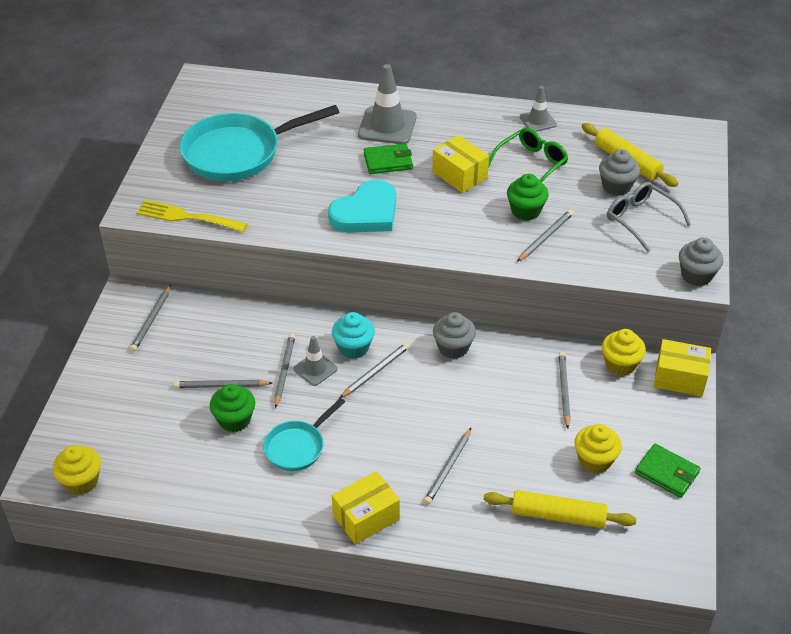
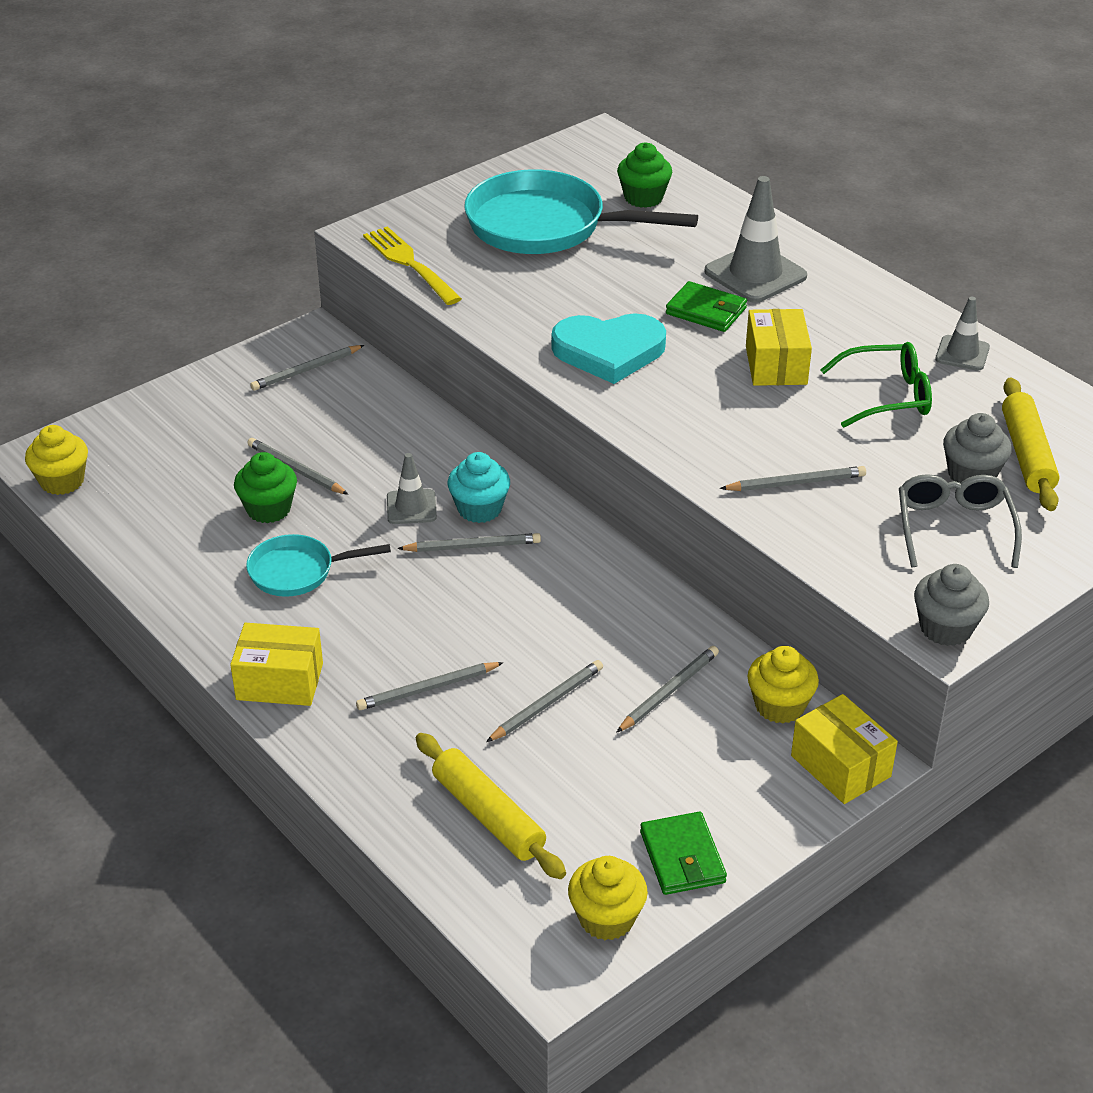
camera: 40 degrees right, 5 degrees down
grey pencil [274,334,295,408] -> grey pencil moved to [486,660,603,742]
grey cupcake [433,312,476,359] -> none
green cupcake [507,174,549,221] -> green cupcake moved to [617,142,672,208]
yellow cupcake [575,424,622,473] -> yellow cupcake moved to [568,856,648,940]

